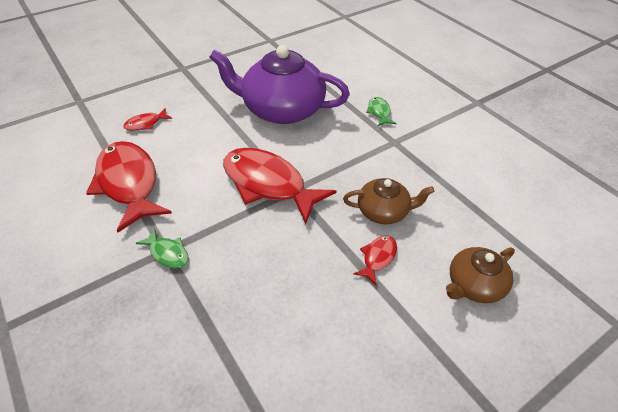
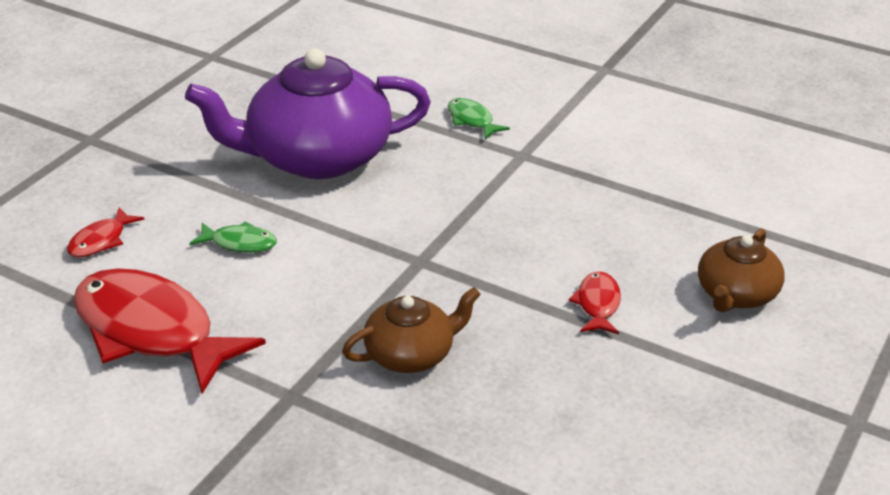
camera: 25 degrees left, 10 degrees down
green fish [136,228,189,269] -> green fish moved to [189,221,277,253]
red fish [223,148,336,224] -> none
brown teapot [343,178,435,224] -> brown teapot moved to [342,287,481,373]

